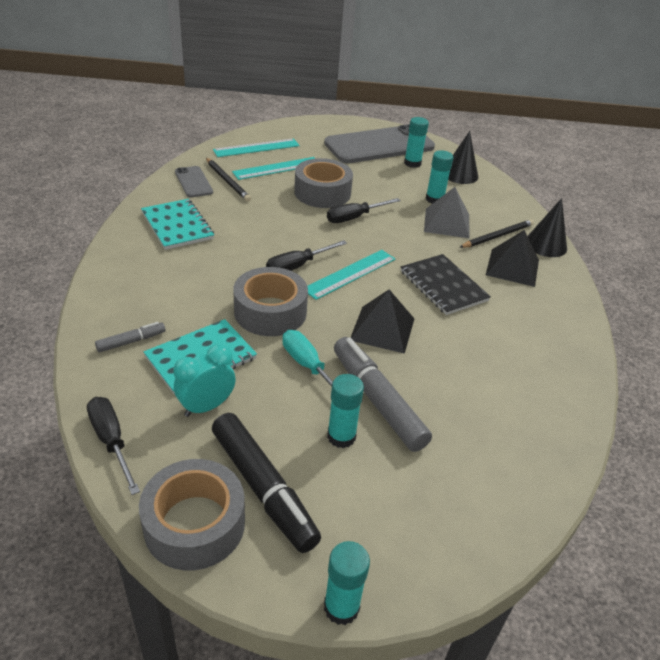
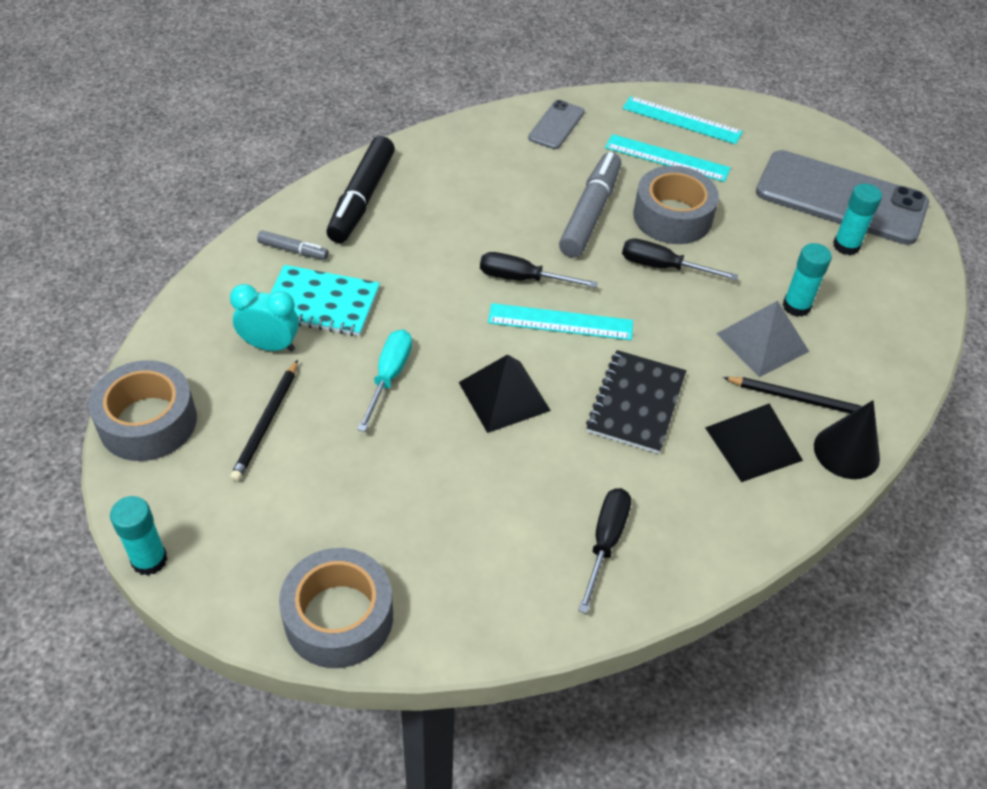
camera: 50 degrees right, 10 degrees up
black screwdriver [87,397,140,495] -> black screwdriver moved to [578,488,631,614]
turquoise notebook [141,199,214,250] -> none
black pencil [206,158,251,202] -> black pencil moved to [230,360,298,482]
black marker [212,413,321,553] -> black marker moved to [326,136,395,243]
grey tape [233,267,308,336] -> grey tape moved to [279,548,393,668]
turquoise glue stick [327,374,364,448] -> none
grey marker [334,337,432,452] -> grey marker moved to [559,152,621,258]
black cone [448,131,478,184] -> none

